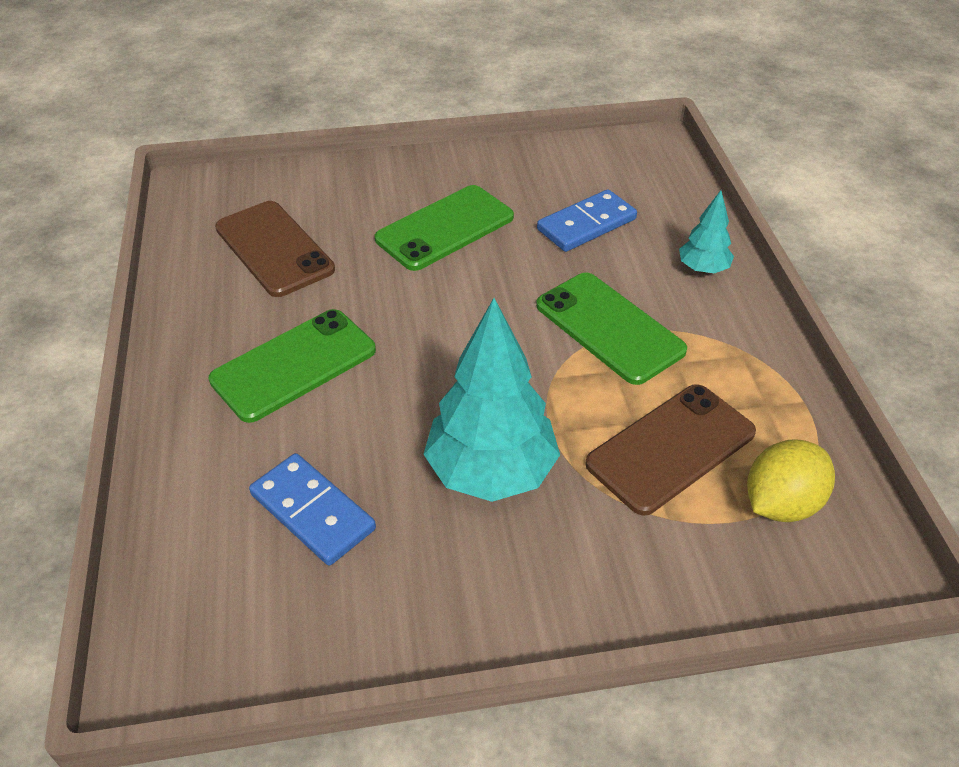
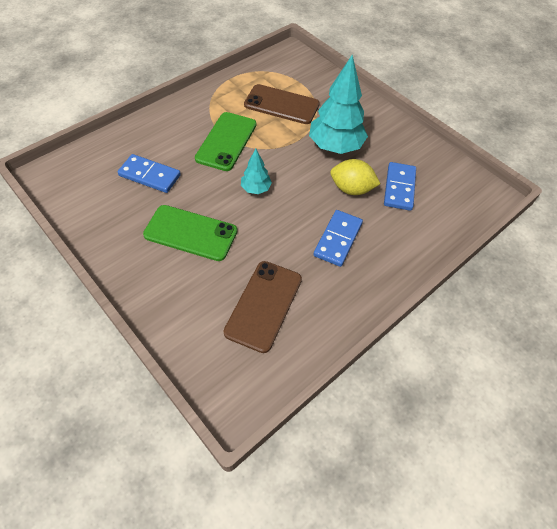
camera: 125 degrees left, 10 degrees up
green phone [208,309,376,423] -> blue domino [313,210,363,267]
turquoise tree [679,190,734,274] -> turquoise tree moved to [241,149,272,194]
yellow lemon [747,439,835,522] -> yellow lemon moved to [330,159,380,195]

